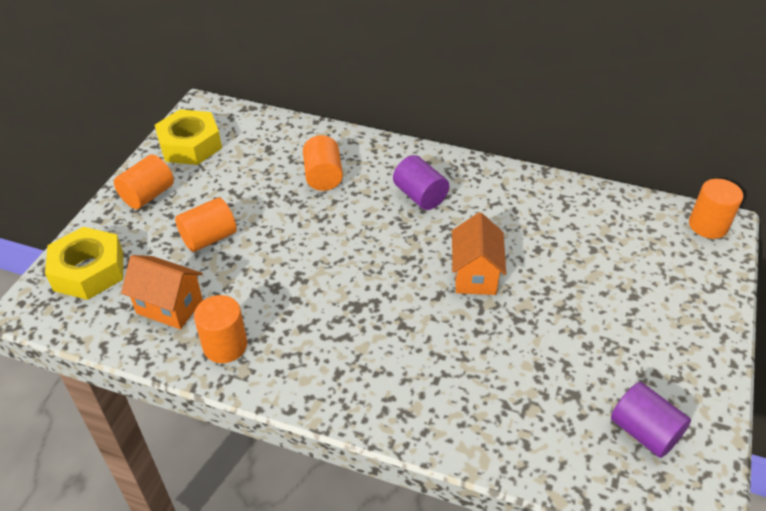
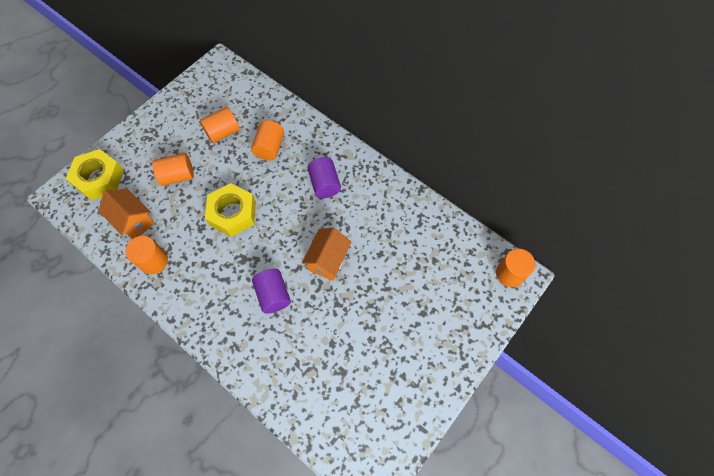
camera: 20 degrees right, 20 degrees up
orange cylinder [114,155,174,209] -> orange cylinder moved to [200,107,240,143]
yellow nut [155,109,222,165] -> yellow nut moved to [205,183,256,237]
purple cylinder [611,382,691,458] -> purple cylinder moved to [252,269,291,313]

